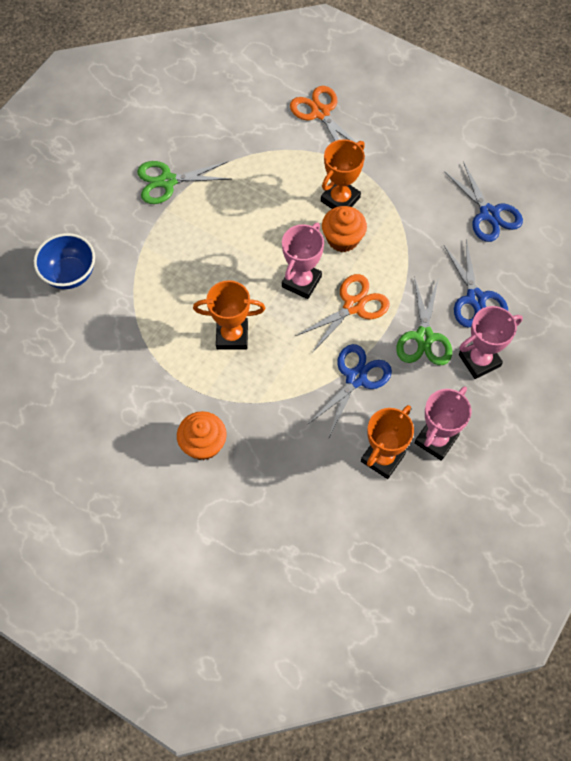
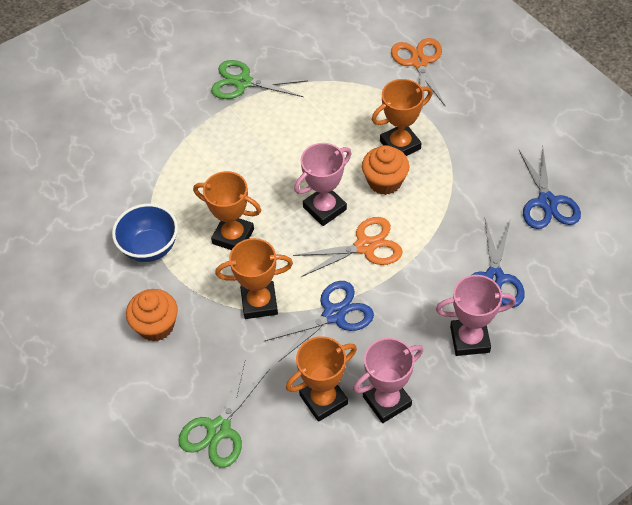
camera: 25 degrees right, 10 degrees down
blue bowl [34,233,95,289] -> blue bowl moved to [112,204,178,262]
green scissors [396,276,452,365] -> green scissors moved to [178,361,269,468]
none -> orange trophy [215,238,293,319]

